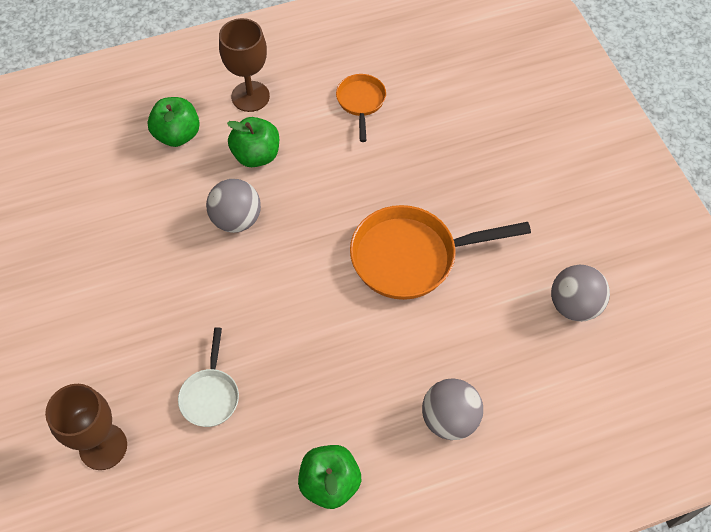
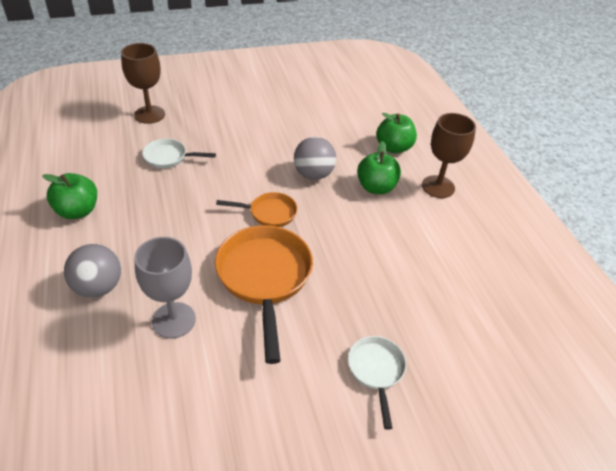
camera: 90 degrees right, 15 degrees down
orange pan [336,74,386,142] -> orange pan moved to [216,192,297,227]
grey ball [551,265,610,322] -> none
none -> grey goblet [134,237,196,338]
none -> white pan [348,336,407,430]

